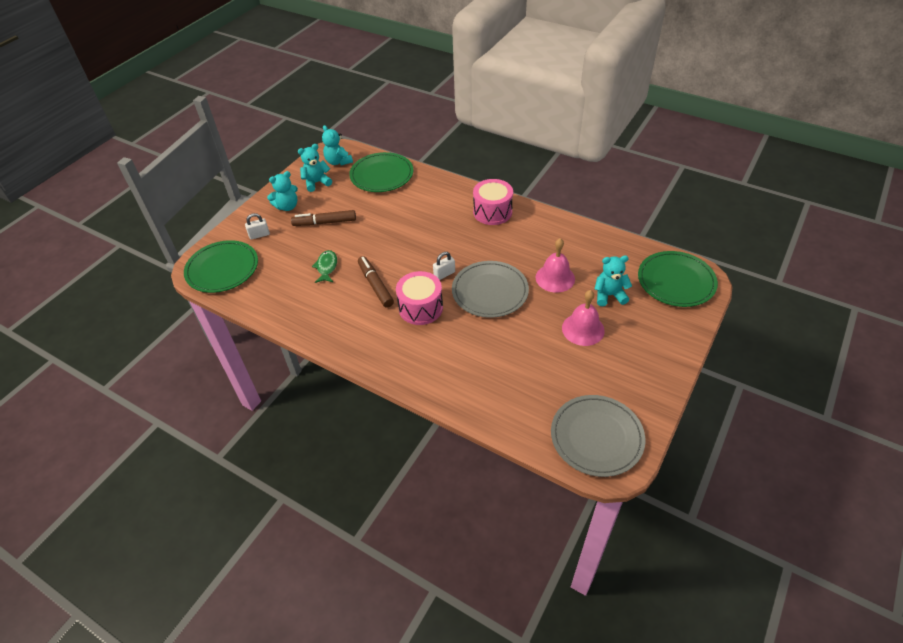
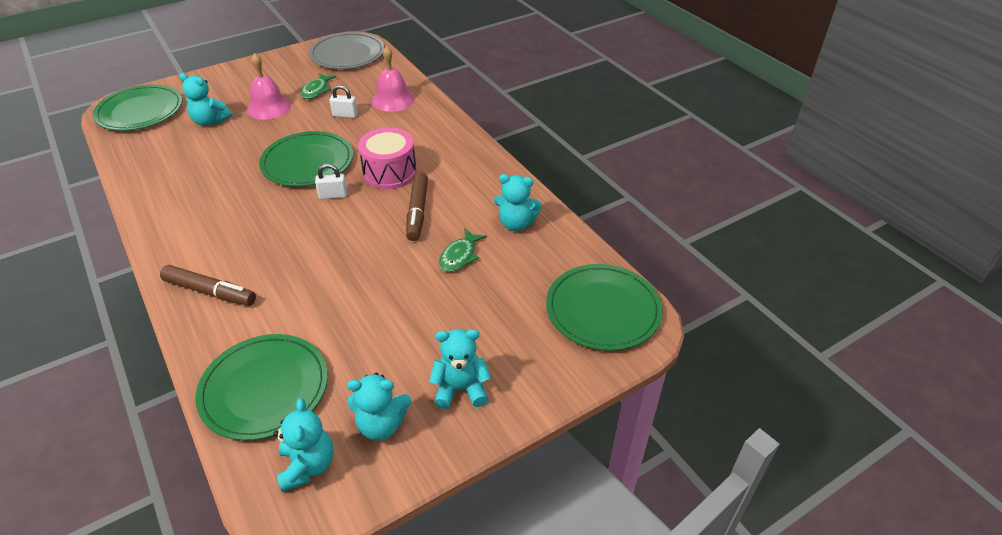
camera: 155 degrees left, 5 degrees down
white padlock [245,213,270,240] -> white padlock moved to [329,85,358,118]
brown marker [291,210,356,226] -> brown marker moved to [160,265,256,306]
grey plate [452,261,529,318] -> green plate [259,131,353,187]
pink drum [473,179,513,225] -> none
pink bell [536,238,575,293] -> pink bell moved to [372,46,415,112]
none -> green fish [300,73,336,99]
none -> turquoise teddy bear [494,174,542,231]

